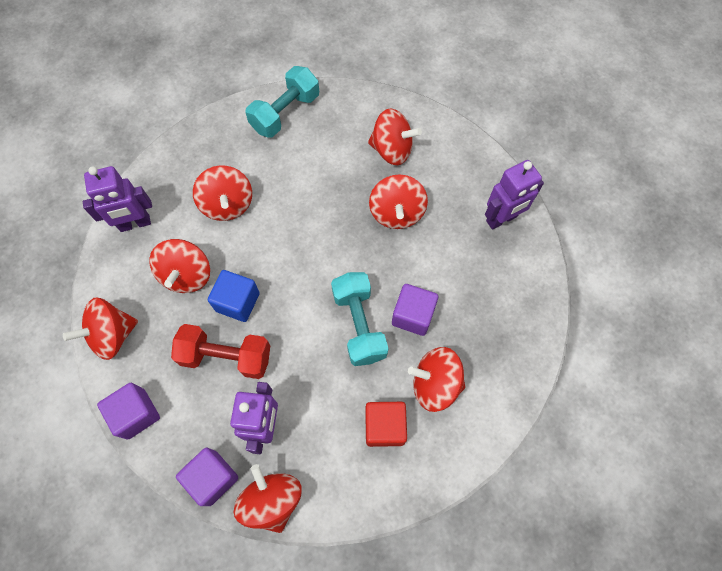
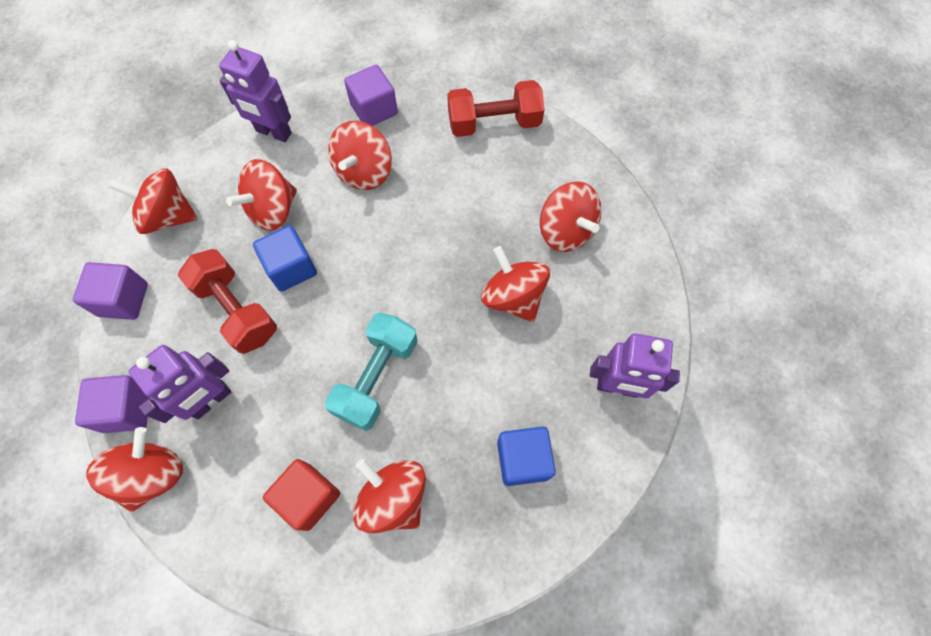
camera: 40 degrees right, 0 degrees up
turquoise dumbbell [245,66,319,138] -> red dumbbell [447,80,545,137]
red spinning top [369,174,428,229] -> red spinning top turned 105 degrees clockwise [481,246,550,322]
purple cube [392,284,438,336] -> purple cube moved to [344,65,398,126]
none -> blue cube [497,426,556,486]

